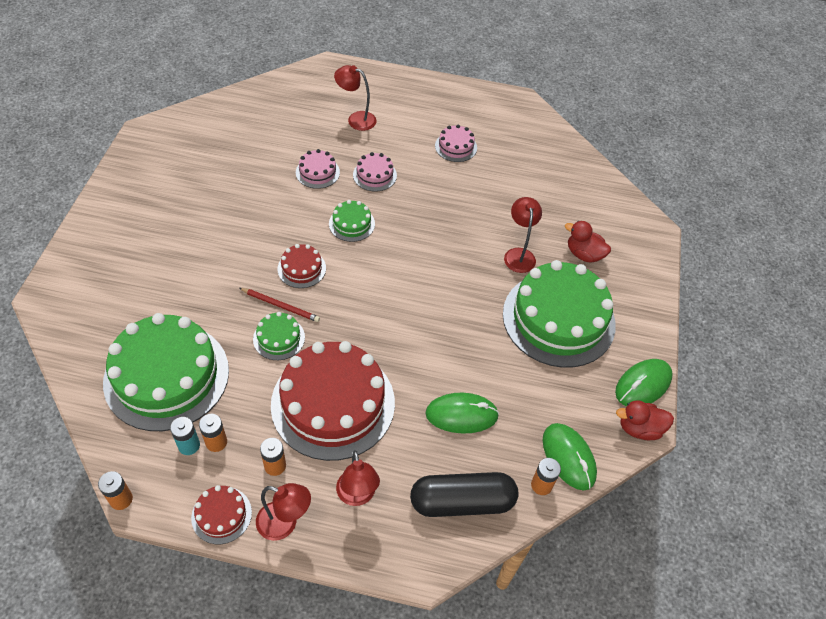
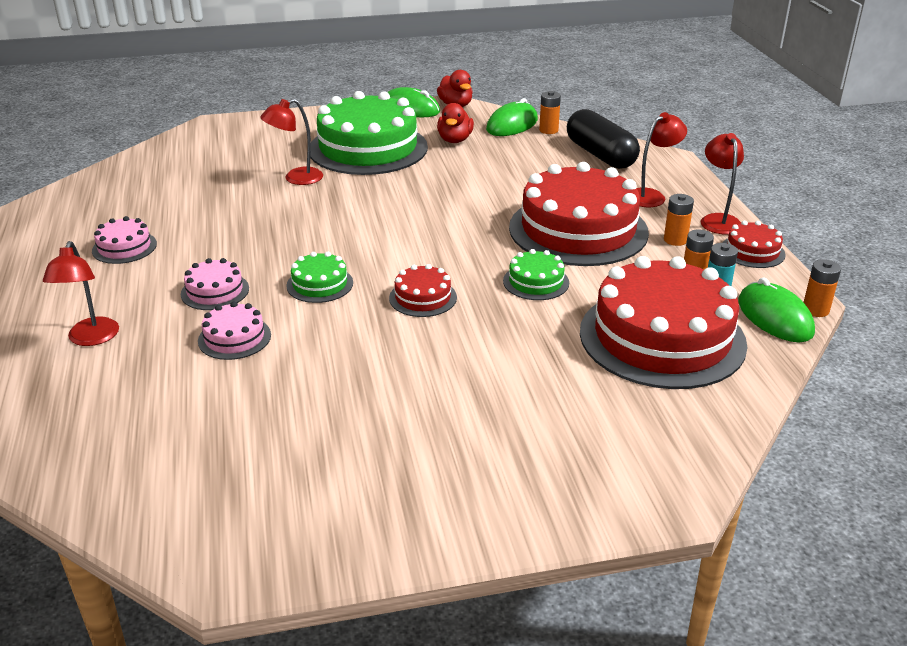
camera: 110 degrees left, 20 degrees down
green cake [103,313,229,431] -> red cake [580,256,747,389]
red pencil [239,288,320,322] -> none
green mouse [425,393,499,434] -> green mouse moved to [738,278,815,342]
red duck [565,221,611,263] -> red duck moved to [437,103,474,143]

